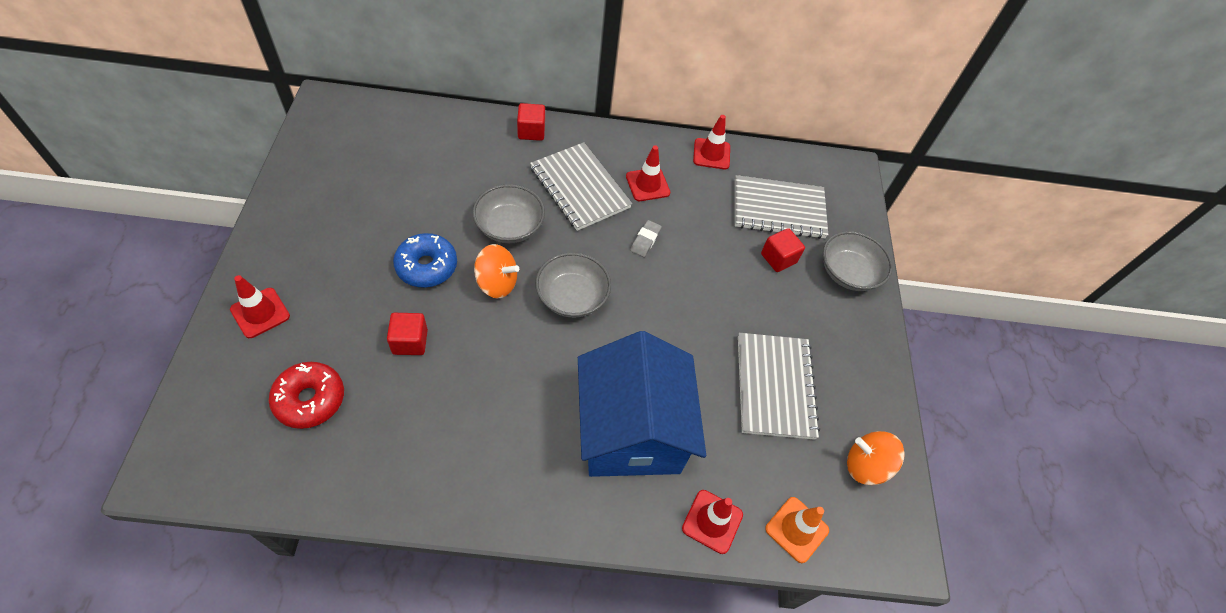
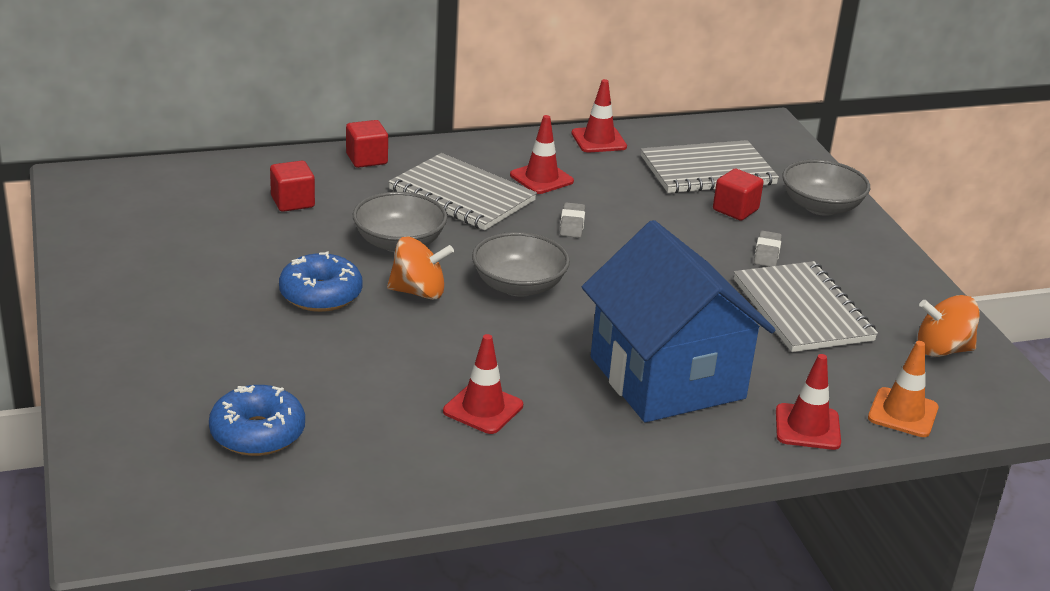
camera: 15 degrees left, 25 degrees down
red traffic cone [230,275,290,338] -> red traffic cone moved to [443,334,523,434]
red donut [269,362,344,429] -> blue donut [209,385,305,456]
red cube [387,313,428,355] -> red cube moved to [270,161,315,212]
none -> grey eraser [754,231,782,267]

